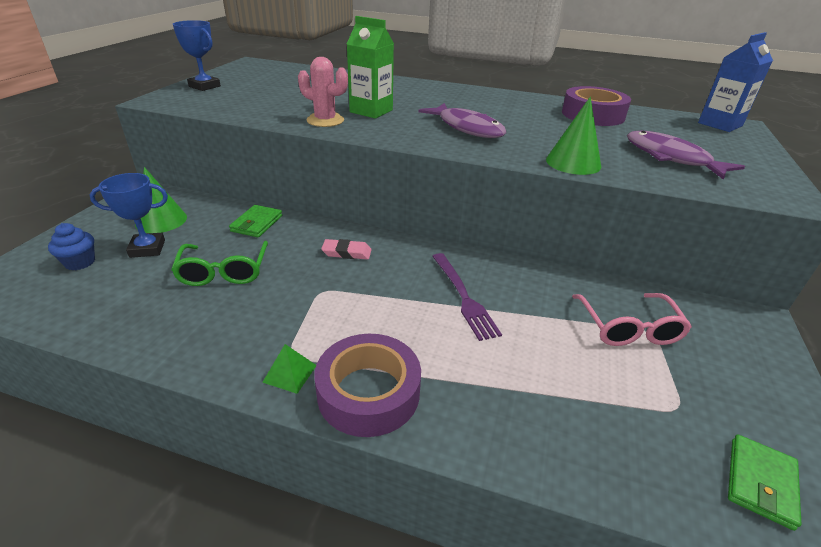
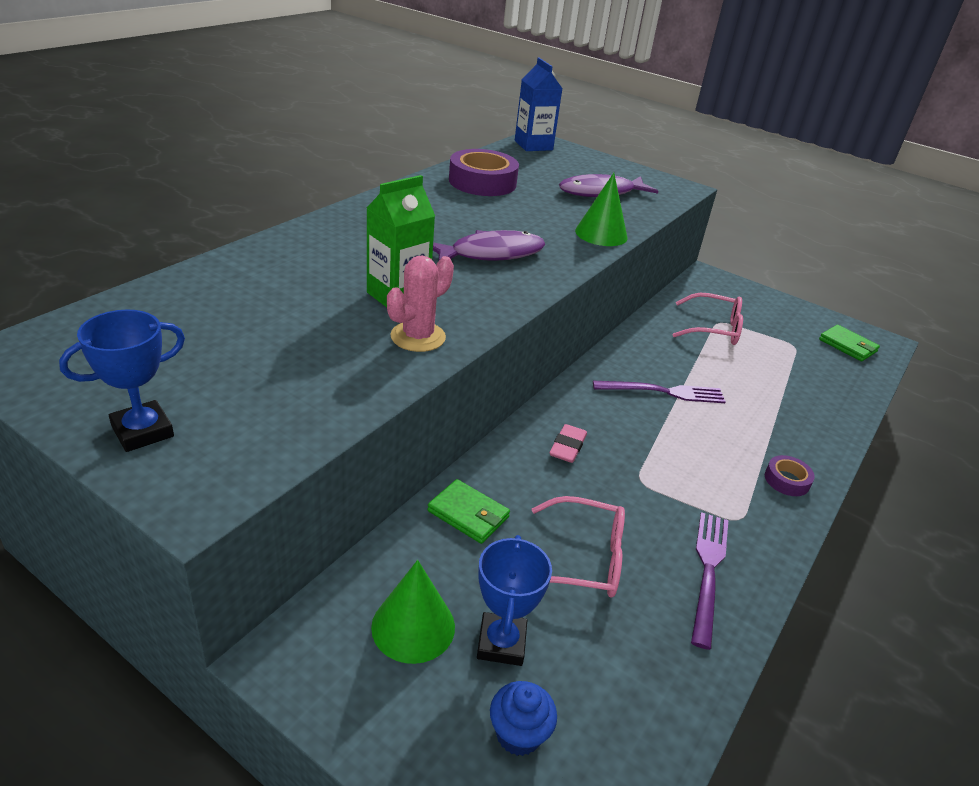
camera: 75 degrees left, 0 degrees up
green glasses [171,241,268,286] -> pink glasses [532,496,625,598]
green pyramid [262,344,316,394] -> none
purple tape [315,334,421,437] -> purple tape [765,455,815,496], size x0.49
none -> purple fork [691,512,728,650]

